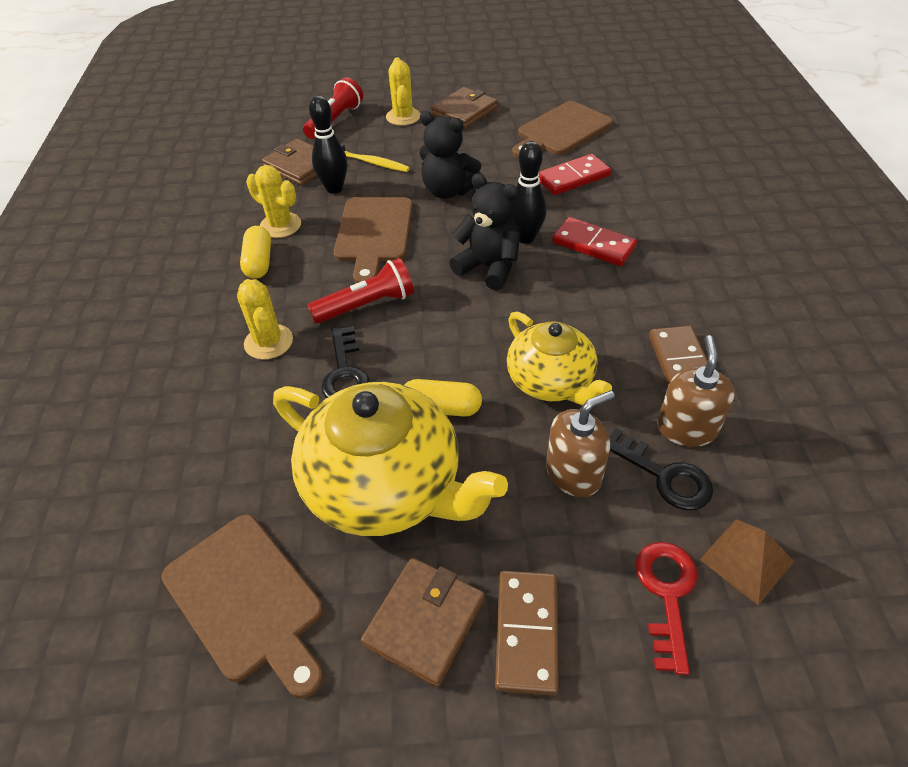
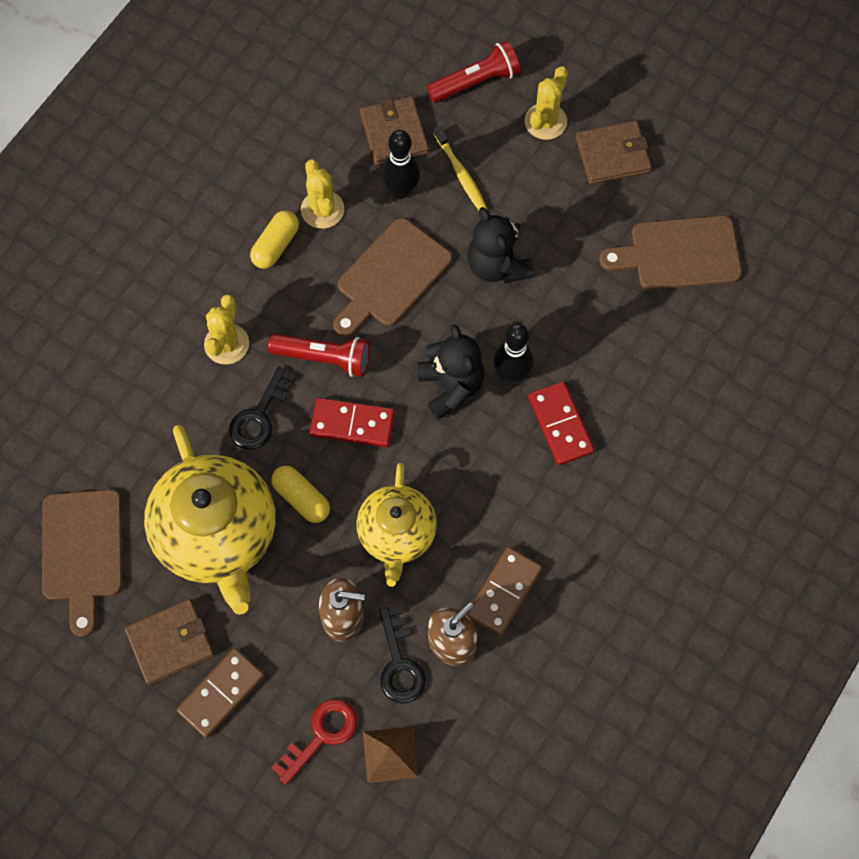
camera: 35 degrees right, 20 degrees up
red domino [538,154,611,195] -> red domino moved to [310,398,395,447]

